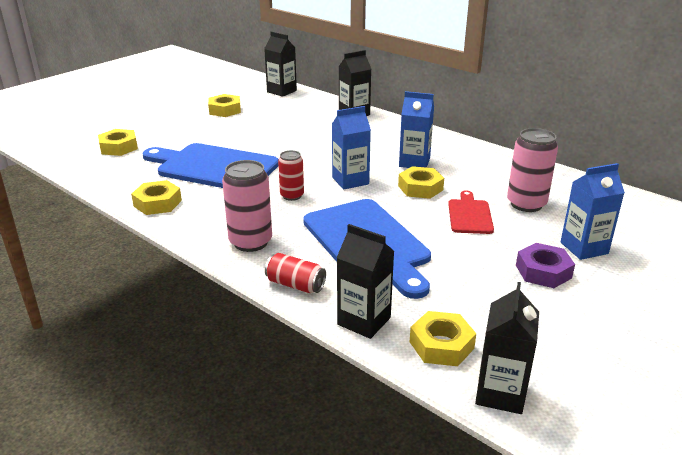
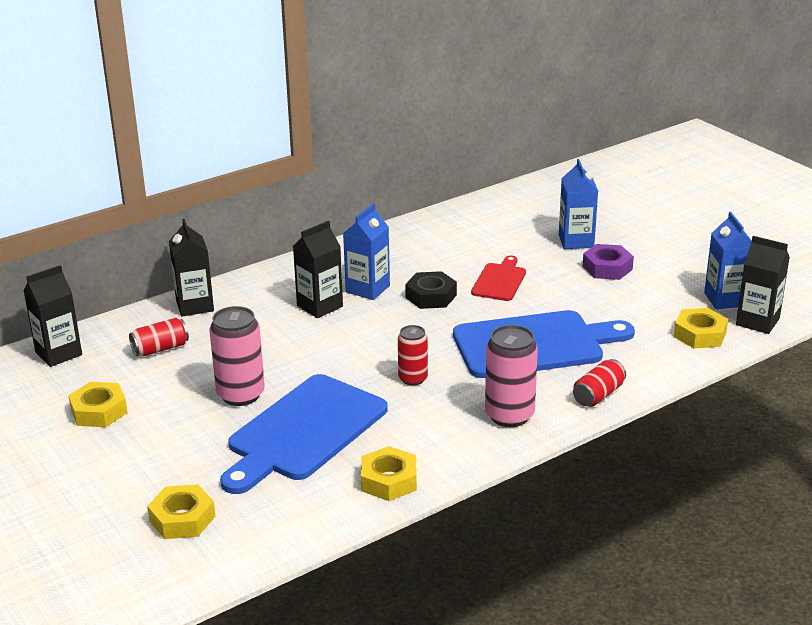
camera: 75 degrees left, 0 degrees up
blue carton [332,106,371,190] -> blue carton moved to [704,212,752,309]
black carton [337,224,394,339] -> black carton moved to [293,221,343,318]
yellow nut [398,166,444,199] -> black nut [405,271,457,309]
red cutting board [448,190,494,234] -> red cutting board turned 90 degrees clockwise [471,256,526,301]
pink can [507,128,558,212] -> pink can moved to [209,306,265,406]
none -> red can [129,318,189,356]

